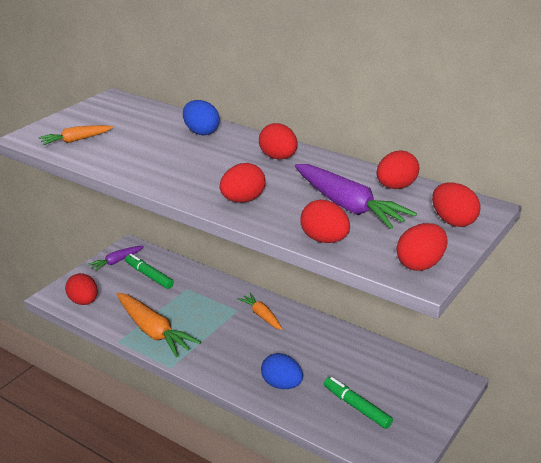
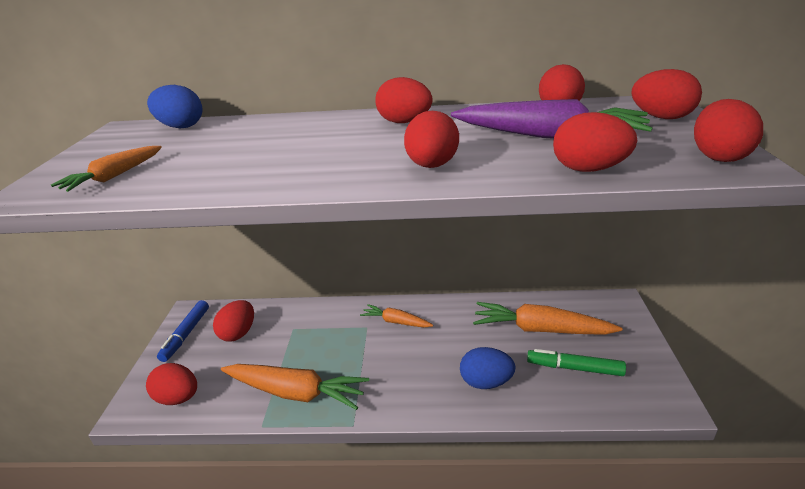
camera: 30 degrees left, 0 degrees up
purple carrot [88,246,144,271] -> blue marker [157,300,209,362]
green marker [125,254,174,289] -> red egg [213,300,254,341]
blue egg [183,100,220,135] -> blue egg moved to [147,85,202,128]
none -> orange carrot [473,302,622,335]

